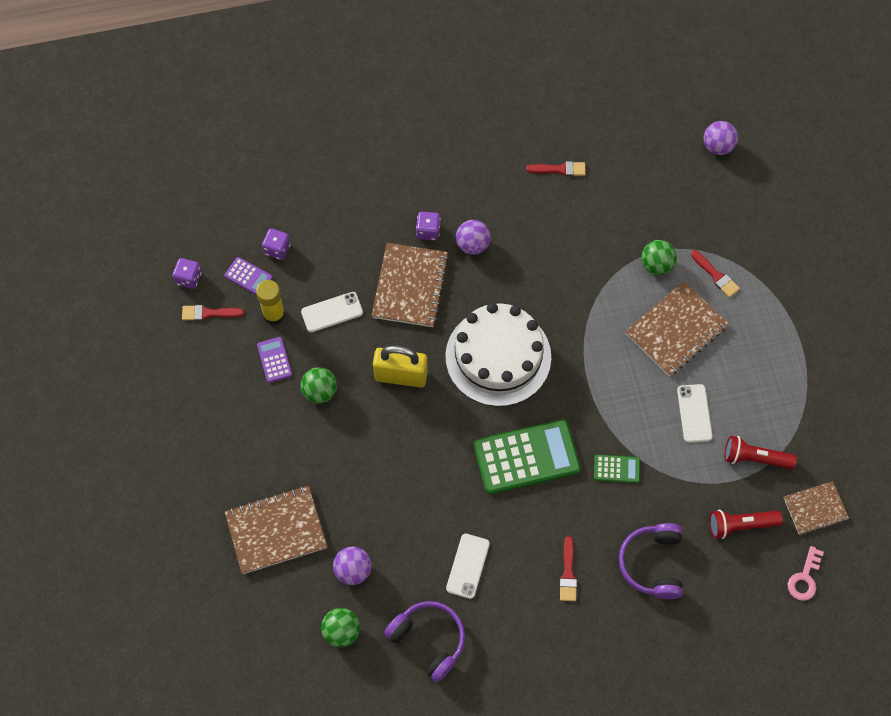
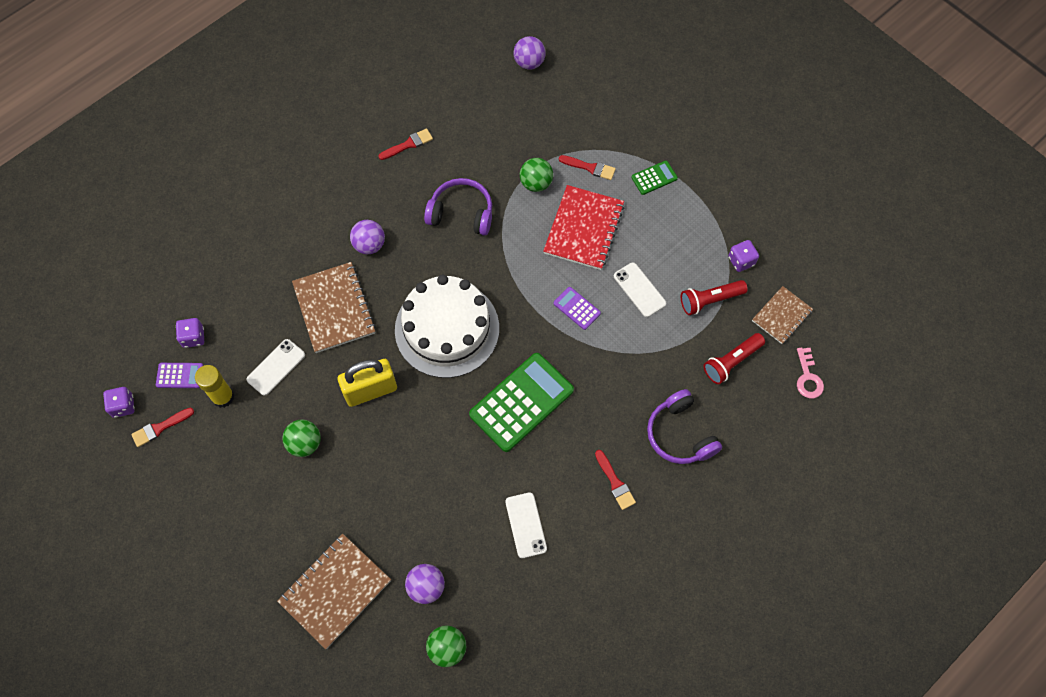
camera: 30 degrees left, 0 degrees up
purple calculator [257,337,292,383] -> purple calculator moved to [553,287,601,330]
purple headphones [384,601,465,682] -> purple headphones moved to [424,178,492,236]
purple dice [416,212,440,240] -> purple dice moved to [728,240,759,272]
green calculator [594,454,640,483] -> green calculator moved to [631,161,678,195]
brown notebook [625,281,729,376] -> red notebook [543,185,624,270]

